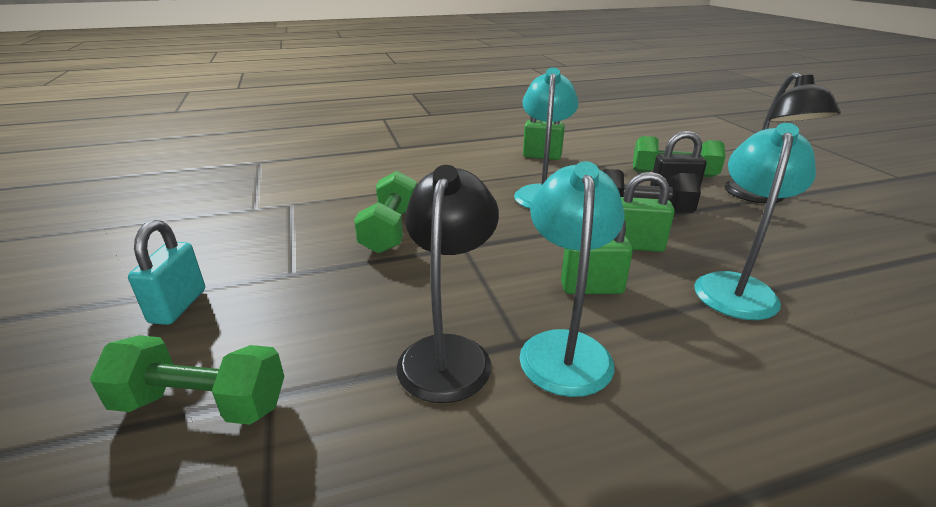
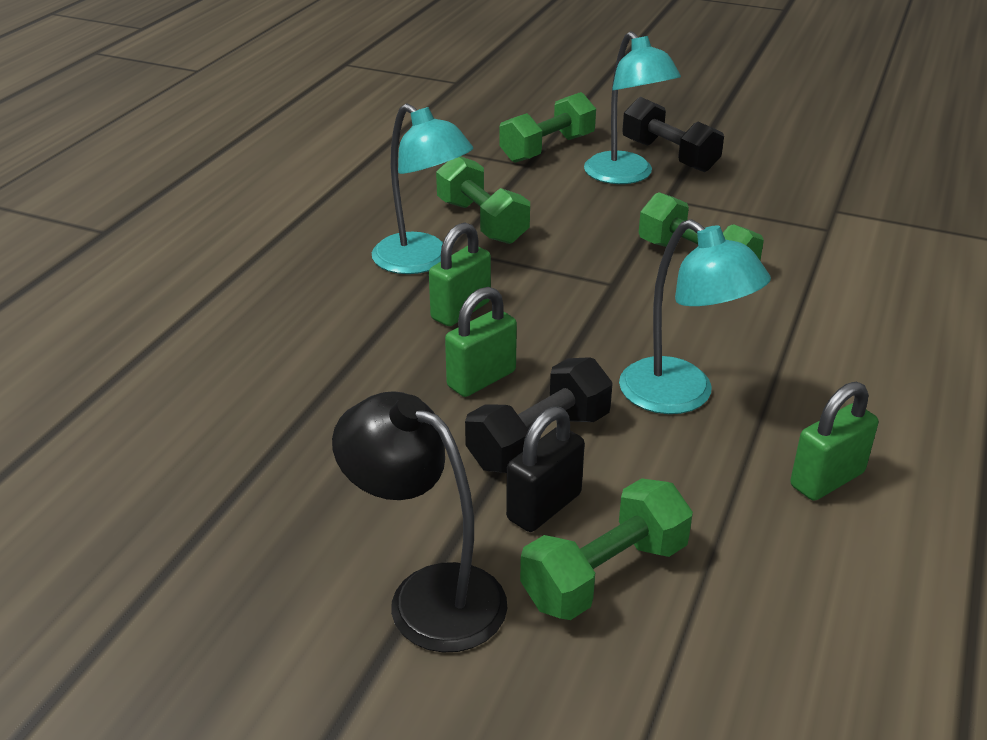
camera: 130 degrees right, 5 degrees up
turquoise padlock [128,220,205,325] -> black dumbbell [622,97,724,172]
black lamp [396,165,499,403] -> green dumbbell [436,156,530,244]
turquoise lamp [694,123,816,320] -> turquoise lamp moved to [584,31,681,184]

